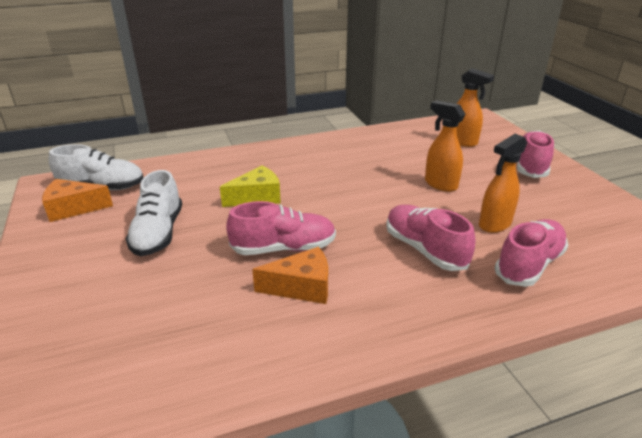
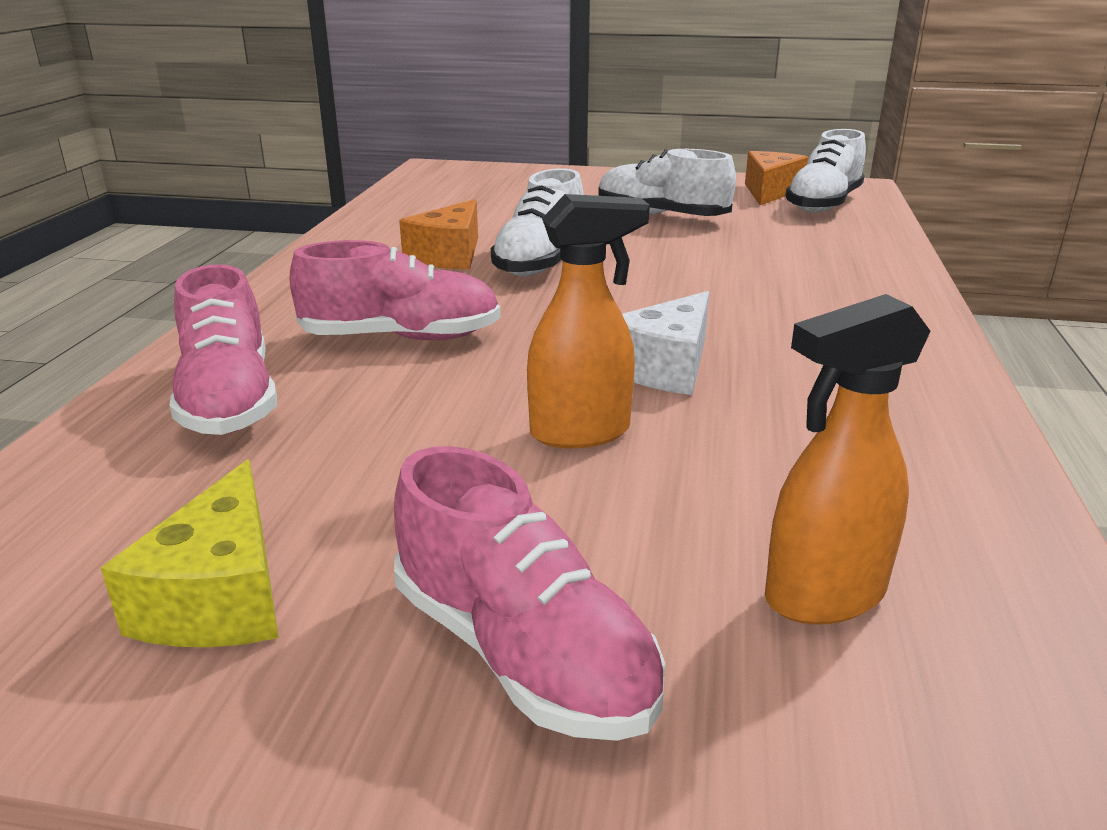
camera: 120 degrees right, 5 degrees down
yellow cheese [220,165,281,207] -> yellow cheese moved to [101,460,279,647]
pink shoe [226,201,336,255] -> white shoe [491,168,584,276]
orange spray bottle [479,134,527,233] -> none
none -> white cheese [622,291,709,395]

